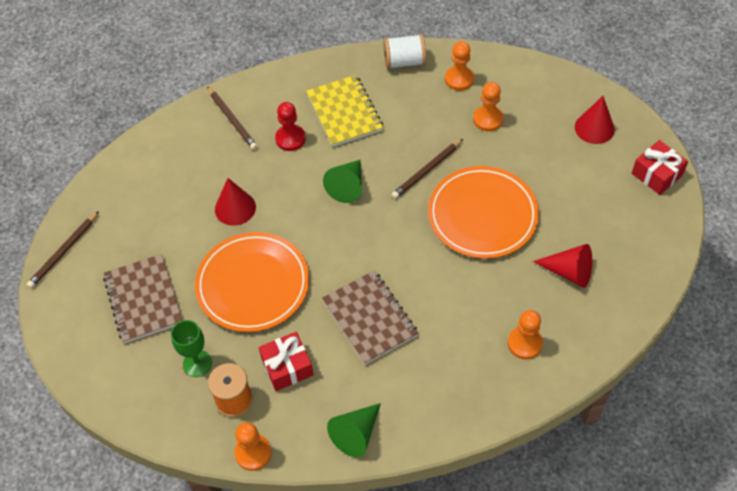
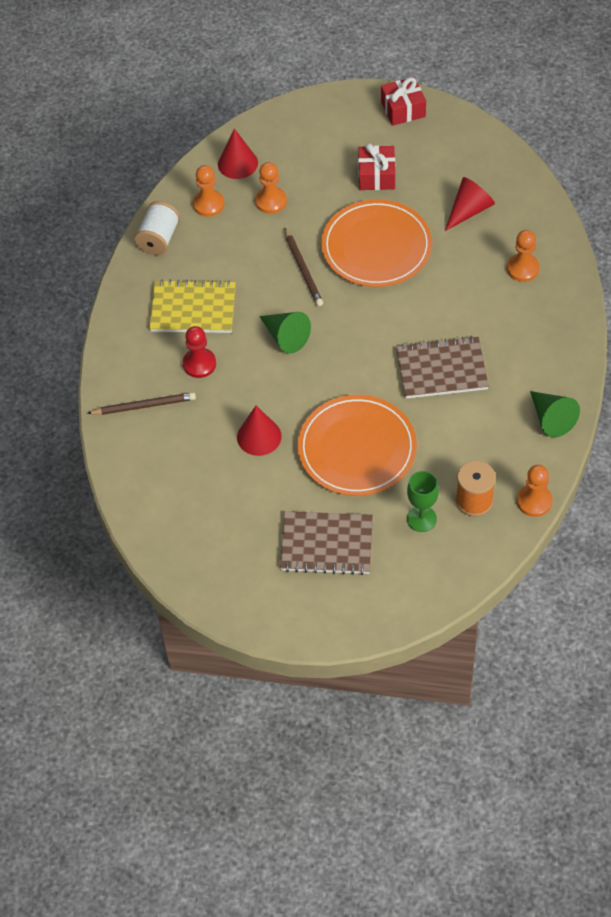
camera: 65 degrees left, 0 degrees up
brown pencil [26,211,99,288] -> none
red gift [258,332,314,391] -> red gift moved to [358,143,395,190]
red cone [575,96,615,144] -> red cone moved to [218,129,258,179]

